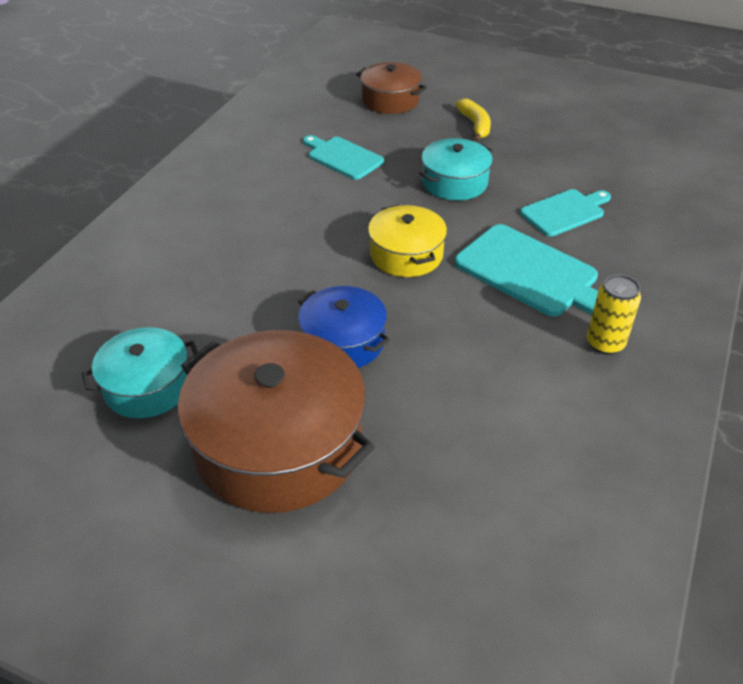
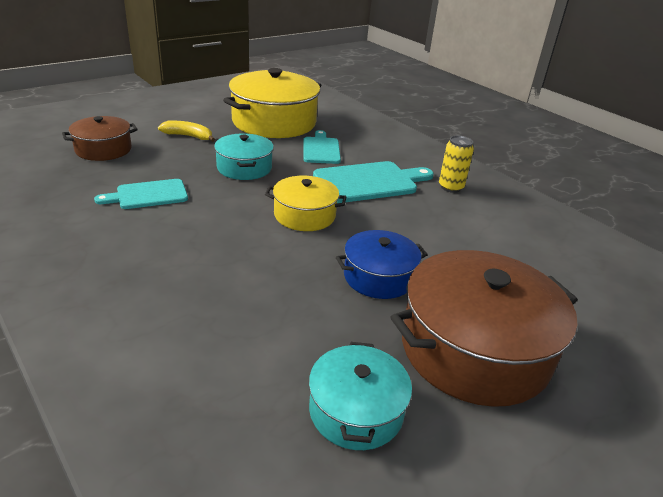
camera: 65 degrees left, 10 degrees down
none -> yellow pot [223,68,321,138]

